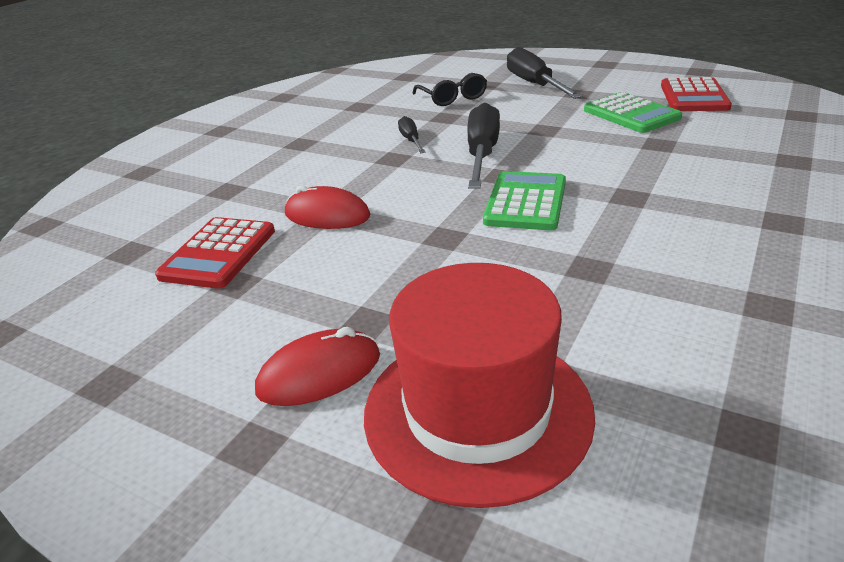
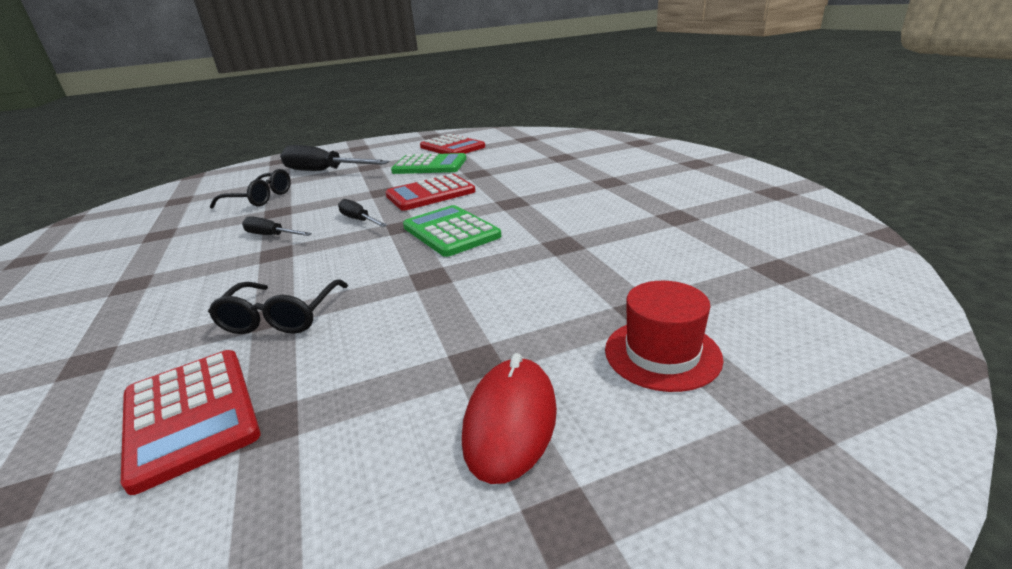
camera: 50 degrees left, 5 degrees down
red mouse [285,185,370,229] -> black glasses [208,279,348,334]
red hat [364,263,595,508] -> red hat [605,281,723,392], size x0.52
black screwdriver [467,103,500,189] -> black screwdriver [338,199,387,227], size x0.52
none -> red calculator [386,174,475,211]

